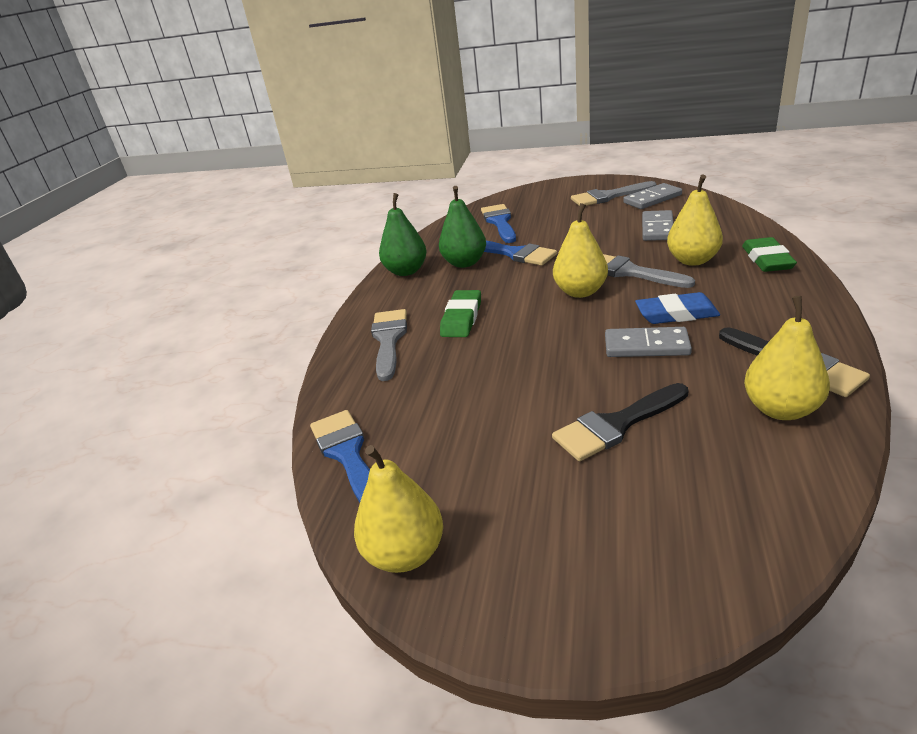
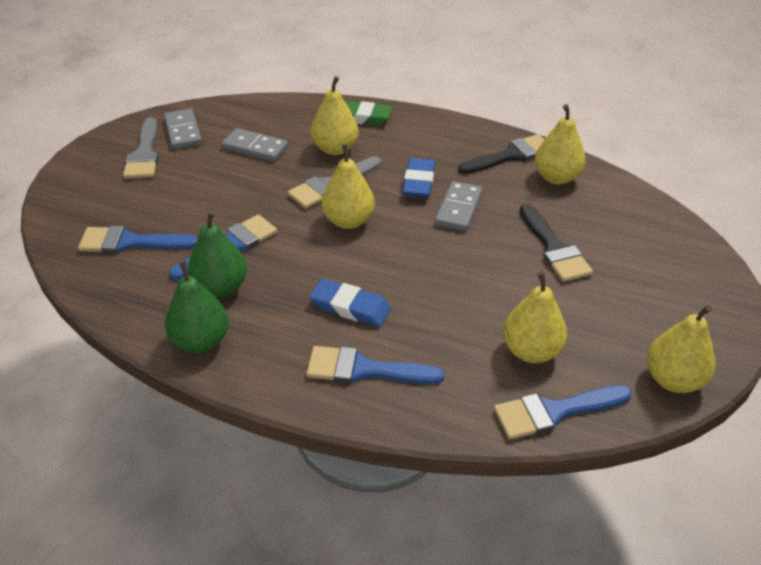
camera: 85 degrees left, 10 degrees up
grey brush [371,309,407,381] -> blue brush [306,346,444,384]
green eraser [440,290,481,337] -> blue eraser [310,279,391,327]
none -> yellow pear [503,271,567,363]

